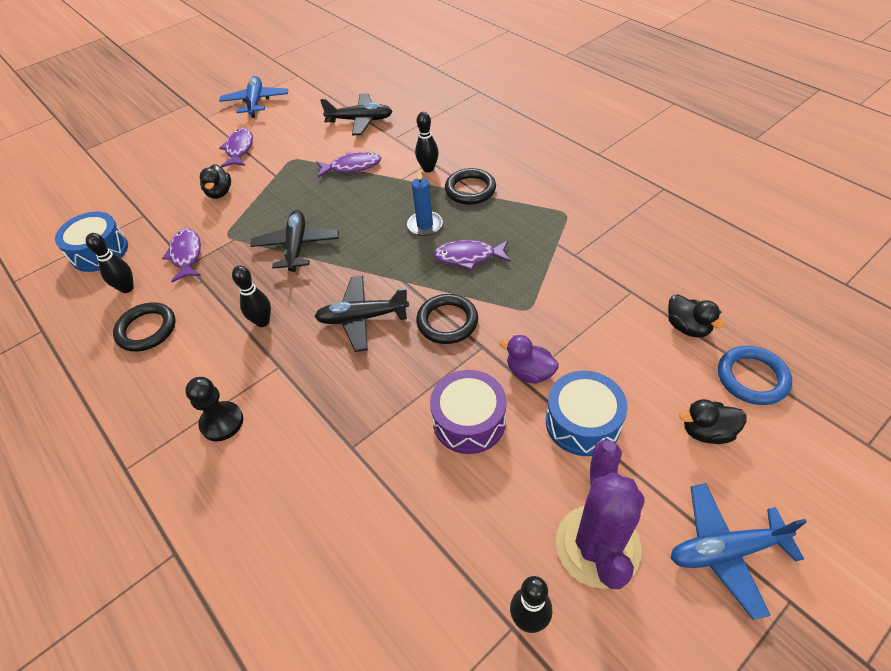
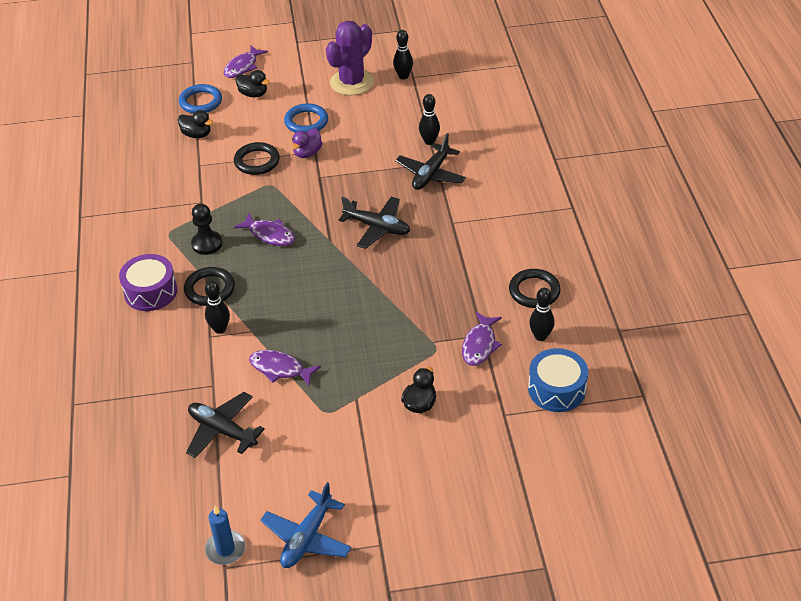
camera: 150 degrees left, 5 degrees down
black pawn [185,377,243,441] -> black pawn moved to [191,204,222,255]
purple fish [219,128,253,168] -> purple fish moved to [223,46,268,78]
black bowling pin [232,266,271,327] -> black bowling pin moved to [419,94,440,145]
black plane [250,210,339,272] -> black plane moved to [395,133,466,190]
blue candle [407,169,443,236] -> blue candle moved to [205,505,246,565]
black ring [416,294,478,344] -> black ring moved to [234,142,280,175]
purple drum [430,370,507,454] -> purple drum moved to [119,254,177,311]
purple duck [499,335,559,384] -> purple duck turned 60 degrees clockwise [291,128,322,158]
blue drum [546,371,627,456] -> blue ring [284,103,328,133]
black duck [668,294,725,337] -> black duck turned 120 degrees clockwise [178,110,213,138]
blue plane [670,483,807,620] -> none

